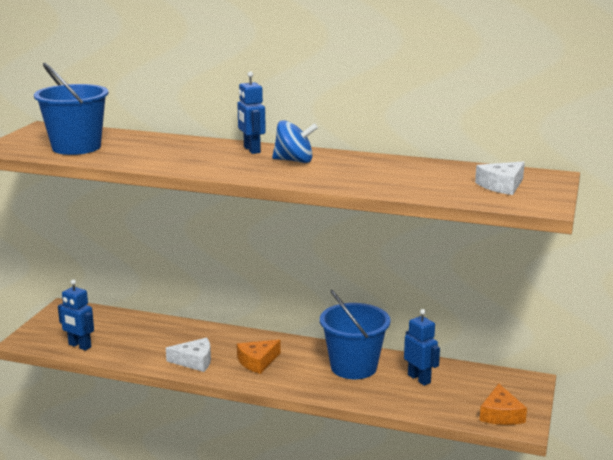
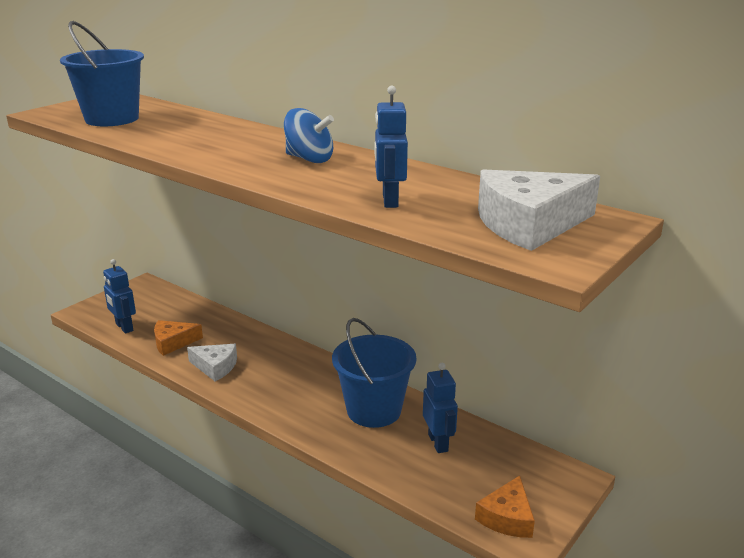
camera: 20 degrees right, 5 degrees up
blue robot [237,71,266,154] -> blue robot moved to [375,86,408,208]
orange cheese [237,340,281,374] -> orange cheese moved to [154,320,203,356]
white cheese [475,161,525,195] -> white cheese [478,169,600,251], size x1.65

